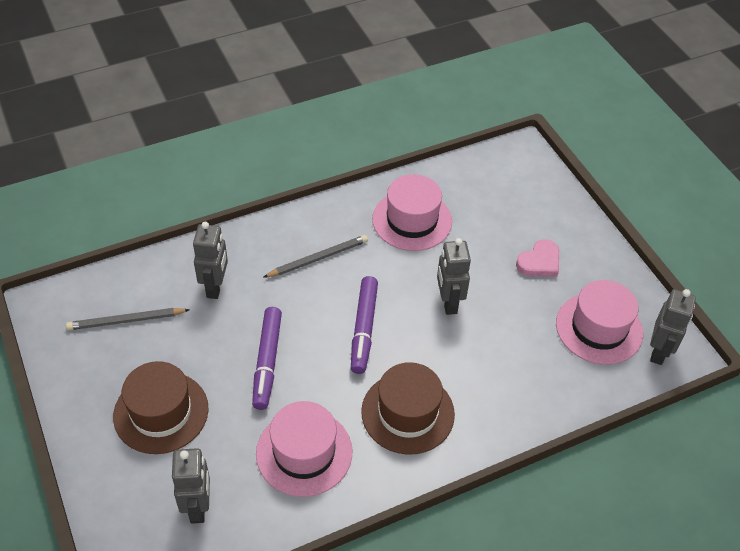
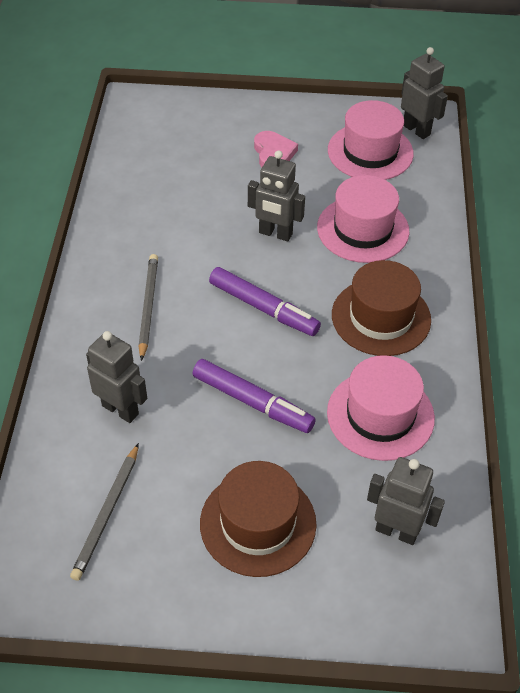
camera: 60 degrees left, 0 degrees up
pink hat [372,174,452,251] -> pink hat moved to [317,175,409,263]

